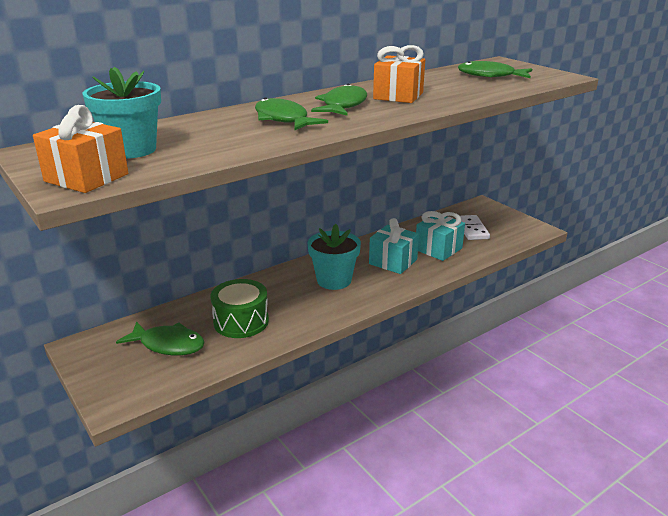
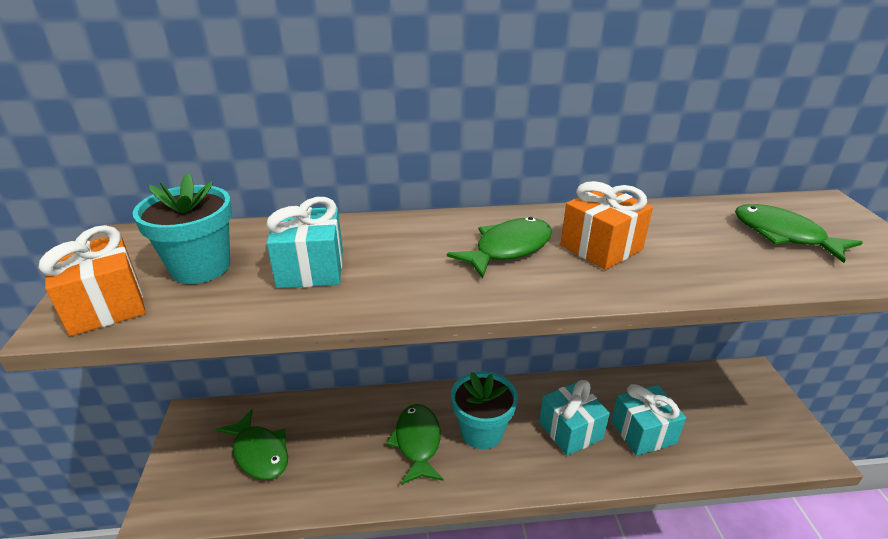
camera: 30 degrees right, 5 degrees up
green drum [210,279,269,338] -> none
green fish [255,97,328,131] -> green fish moved to [386,404,444,485]
white domino [460,215,490,240] -> none
none -> turquoise gift [266,197,343,288]

